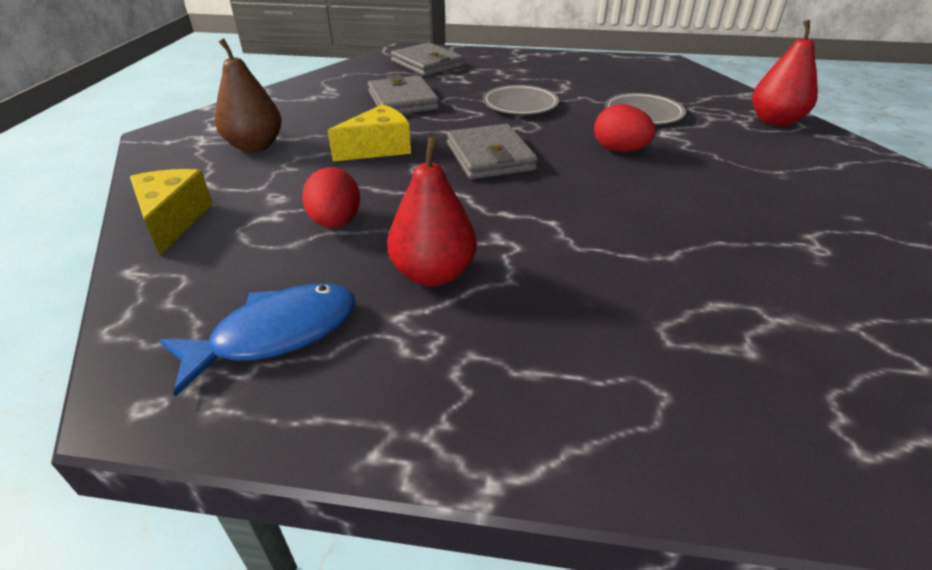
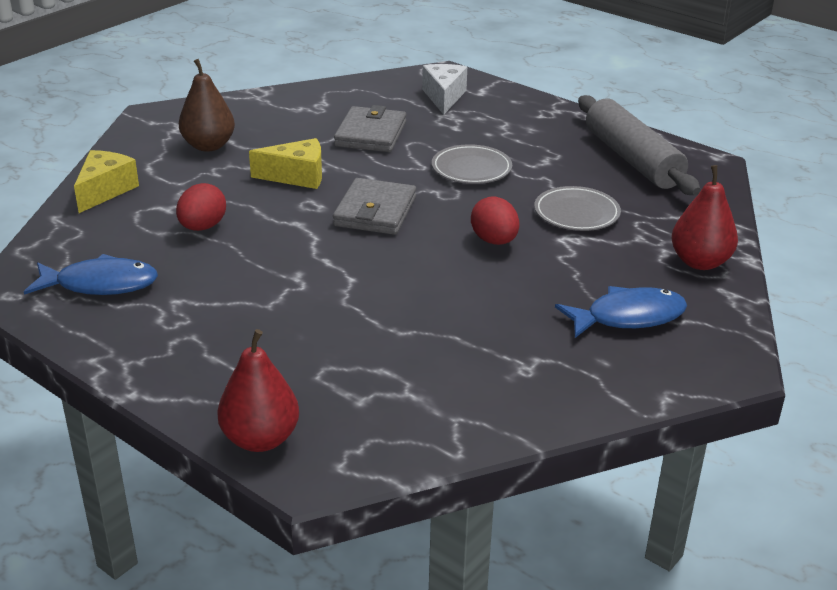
camera: 30 degrees right, 5 degrees down
red pear [387,137,477,287] -> red pear moved to [217,329,299,452]
grey wallet [391,43,464,76] -> white cheese [422,64,467,115]
none -> blue fish [555,286,687,338]
none -> grey rolling pin [578,95,700,195]

